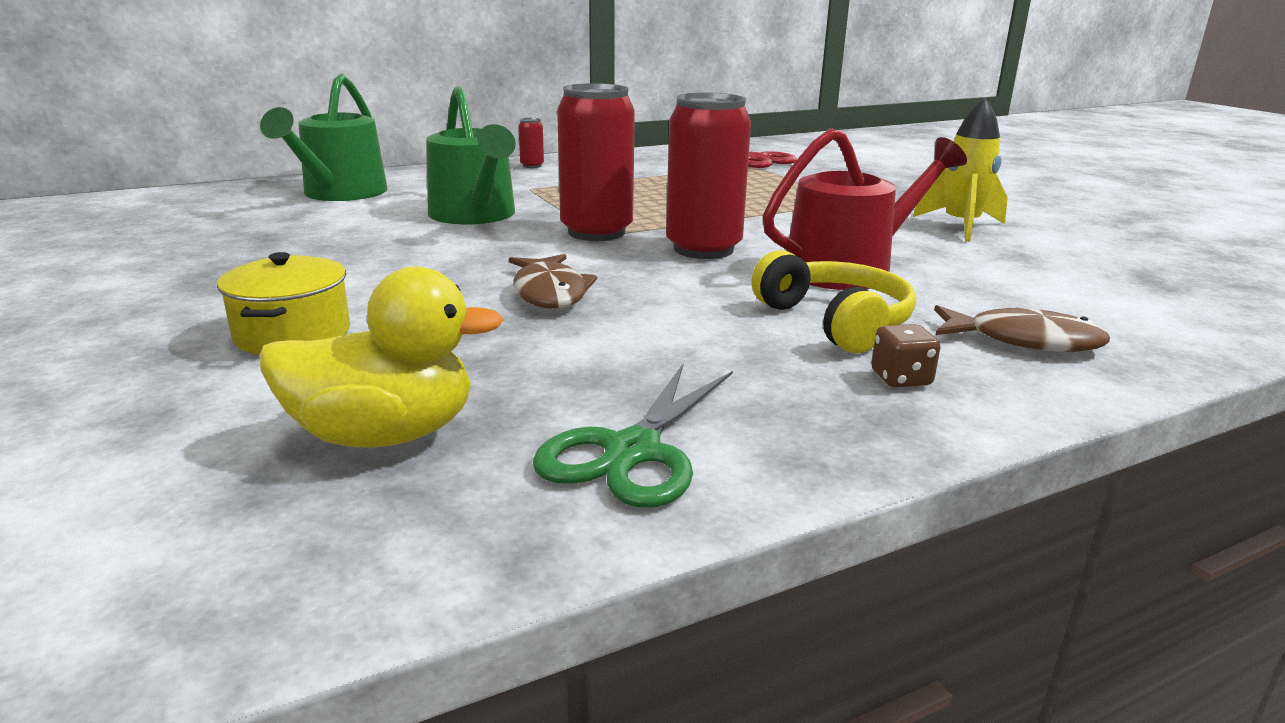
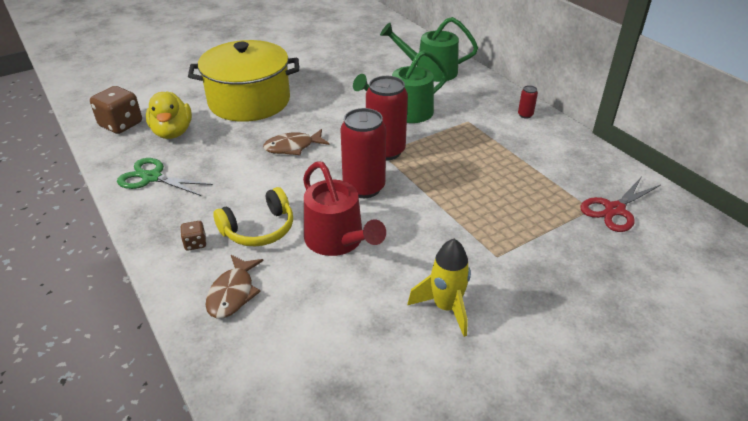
camera: 85 degrees right, 15 degrees up
yellow pot [217,252,350,354] -> yellow pot [188,40,299,122], size x2.11
none -> brown dice [90,86,142,134]

